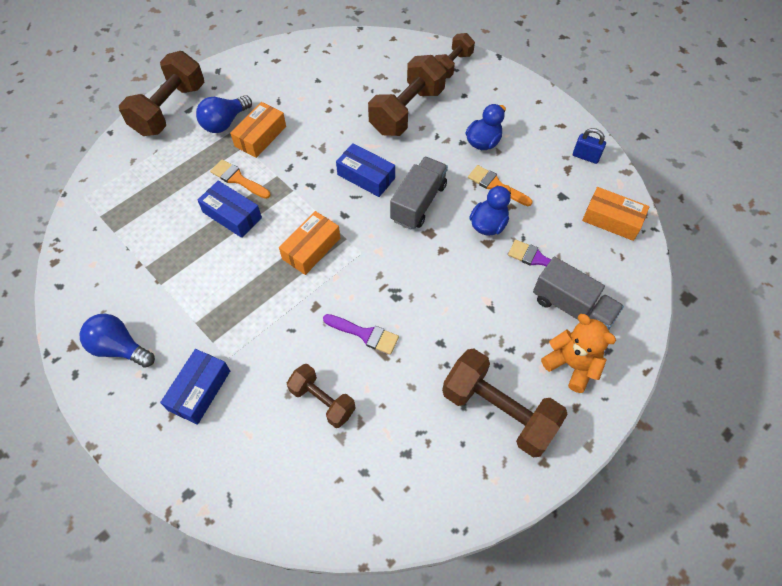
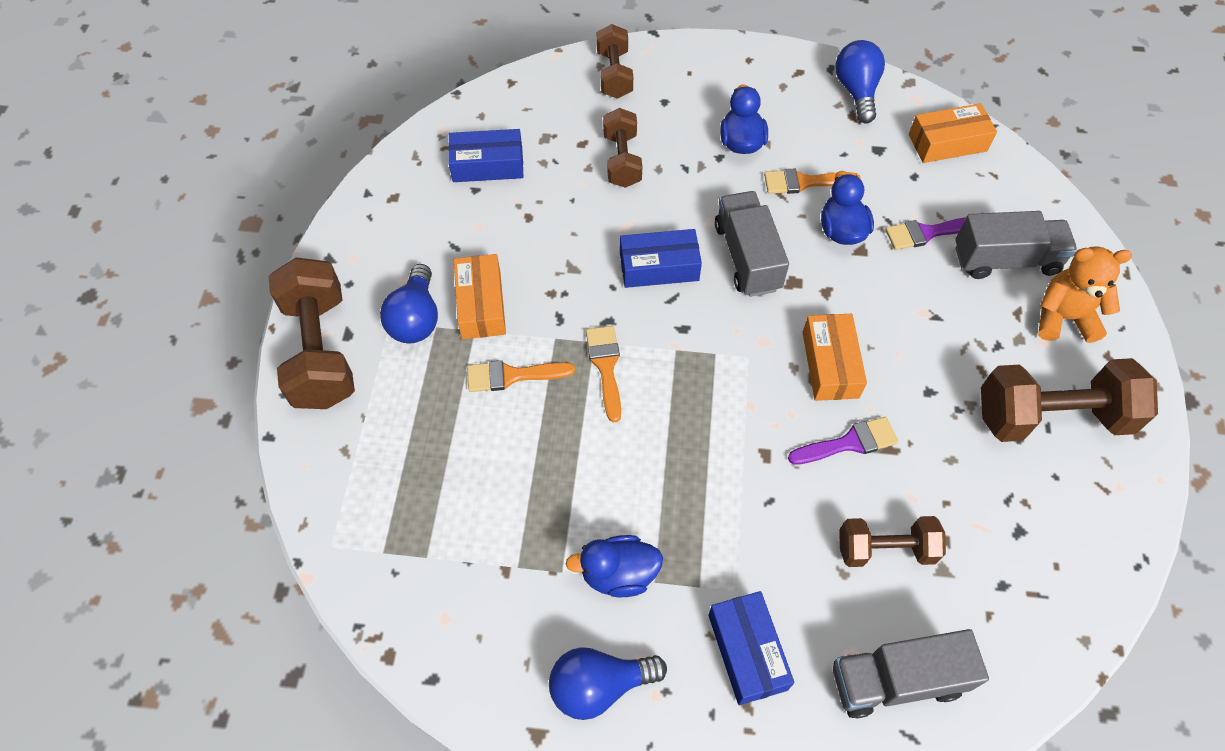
camera: 40 degrees left, 0 degrees up
blue box [198,181,262,238] -> blue box moved to [448,129,523,182]
orange box [279,211,340,275] -> orange box moved to [802,314,867,401]
brown dumbbell [368,55,446,136] -> brown dumbbell [603,108,642,188], size x0.60
blue padlock [573,128,606,164] -> blue light bulb [835,40,885,124]
none -> blue duck [566,535,663,598]
none -> orange brush [586,326,621,423]
none -> grey truck [833,629,989,718]

